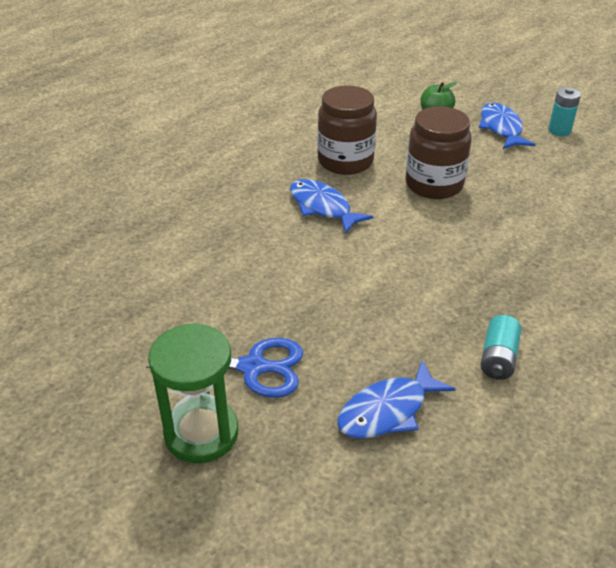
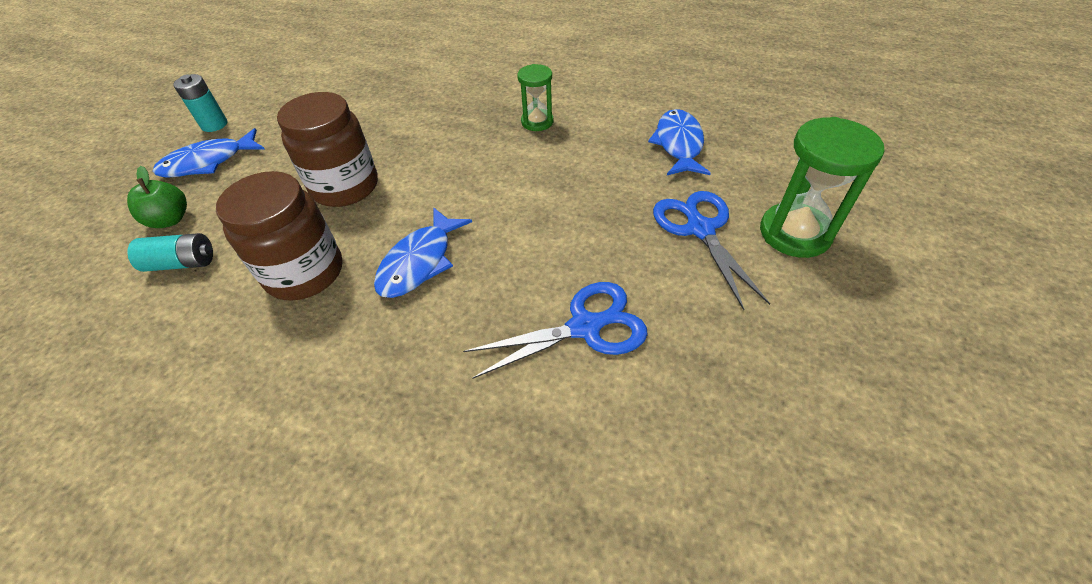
camera: 110 degrees left, 10 degrees up
blue fish [337,360,455,439] -> blue fish turned 120 degrees counterclockwise [648,109,711,175]
turquoise battery [480,315,521,380] -> turquoise battery moved to [127,233,213,272]
none -> blue scissors [463,282,648,379]
none -> green hourglass [517,64,553,131]

